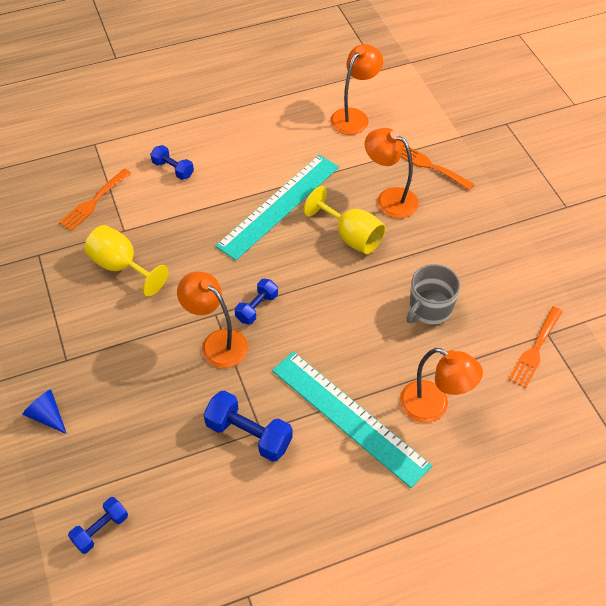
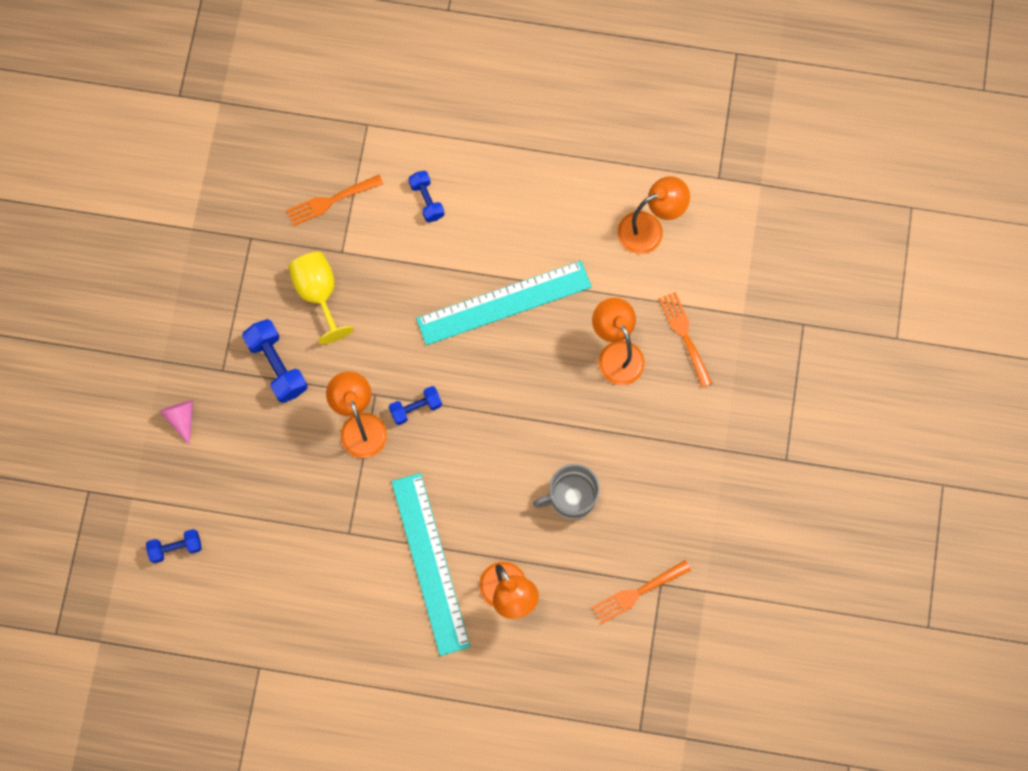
camera: 30 degrees right, 20 degrees up
blue cone [23,390,67,434] -> pink cone [159,400,193,445]
blue dumbbell [203,390,293,462] -> blue dumbbell moved to [242,319,308,403]
yellow goblet [304,186,386,254] -> none

